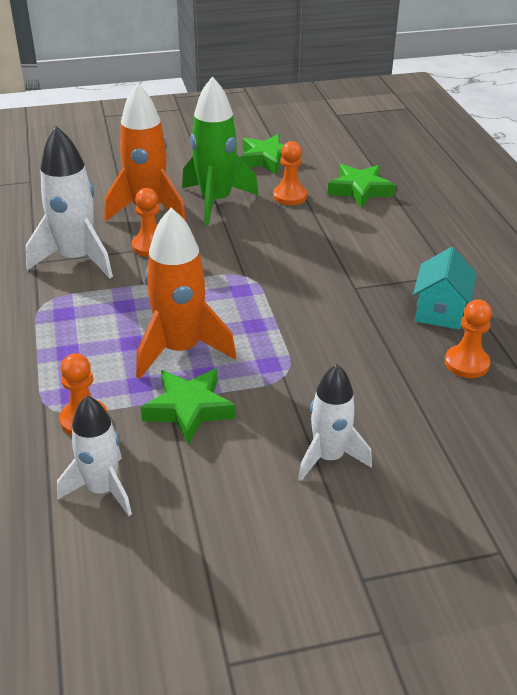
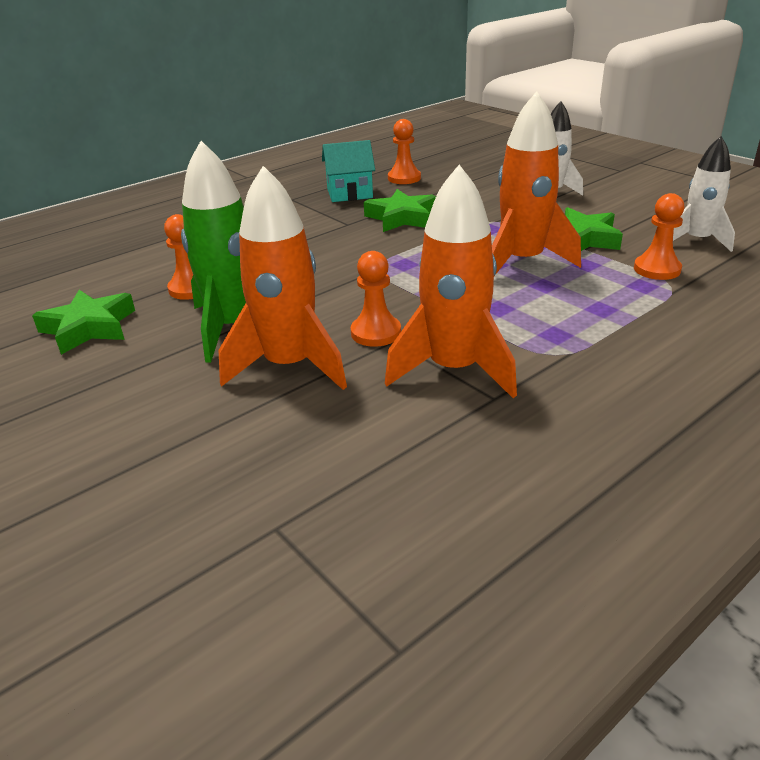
camera: 115 degrees left, 5 degrees down
white rocket [26,126,113,278] -> orange rocket [385,165,517,398]
green star [327,164,395,208] -> green star moved to [364,189,436,232]

